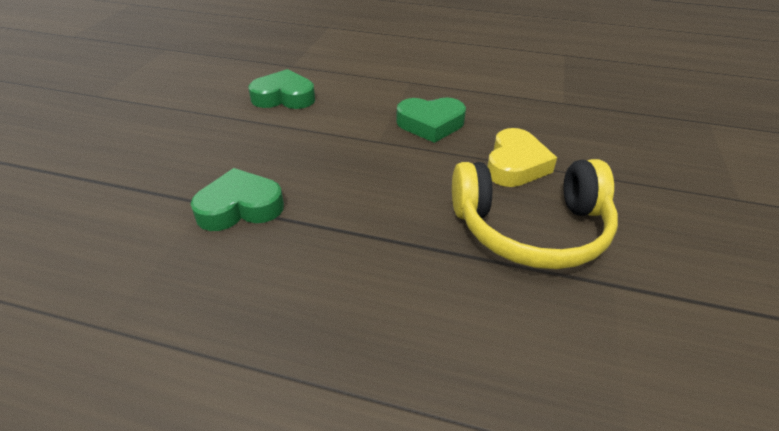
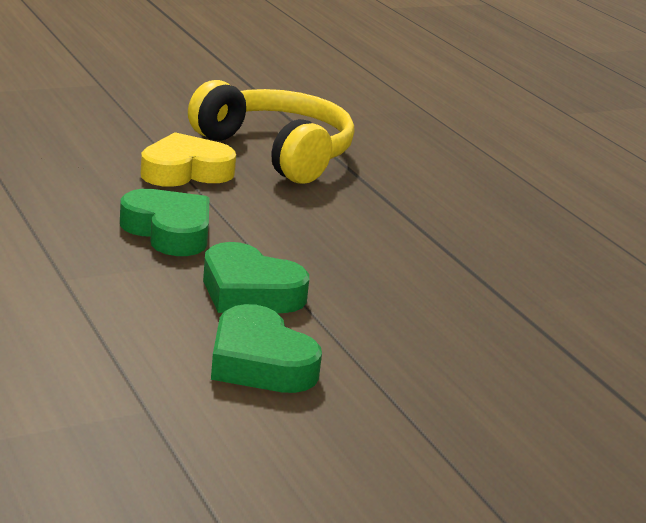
camera: 135 degrees left, 15 degrees down
green heart [191,168,284,231] -> green heart moved to [203,242,309,313]

